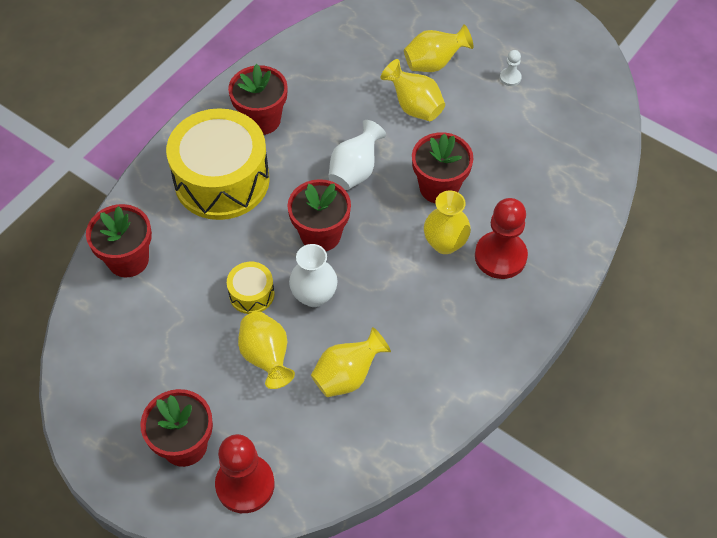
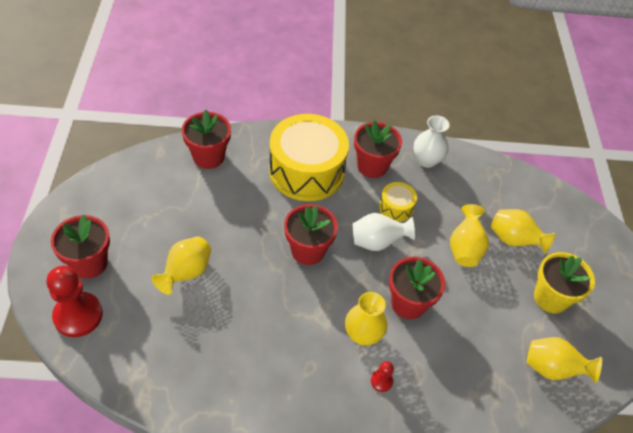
camera: 50 degrees right, 5 degrees down
yellow drum [227,262,274,314] -> yellow drum moved to [379,182,417,222]
white vase [289,244,338,307] -> white vase moved to [414,115,450,168]
yellow vase [311,327,391,397] -> yellow vase moved to [527,337,602,383]
red pawn [475,198,528,279] -> red pawn [371,361,394,392], size x0.46
white pawn [500,50,522,86] -> yellow flower pot [534,252,595,313]

